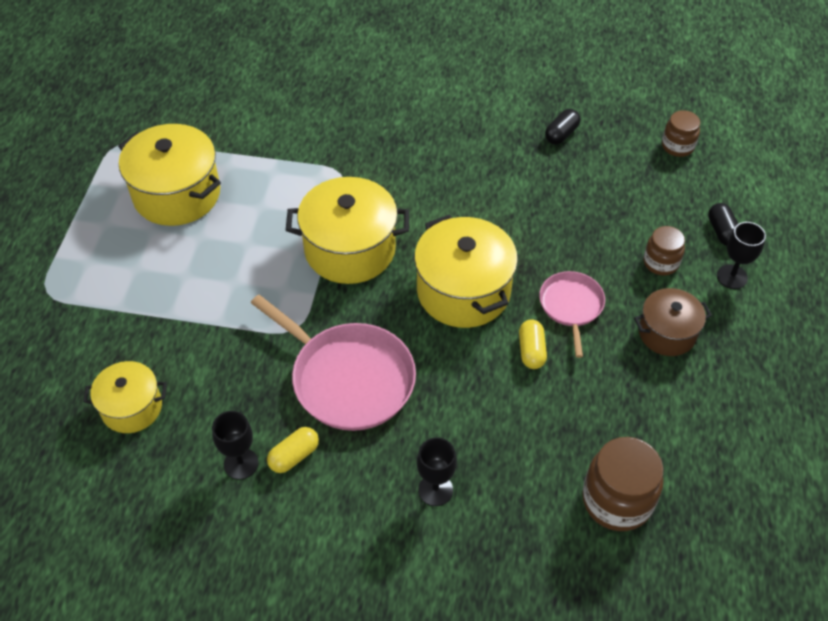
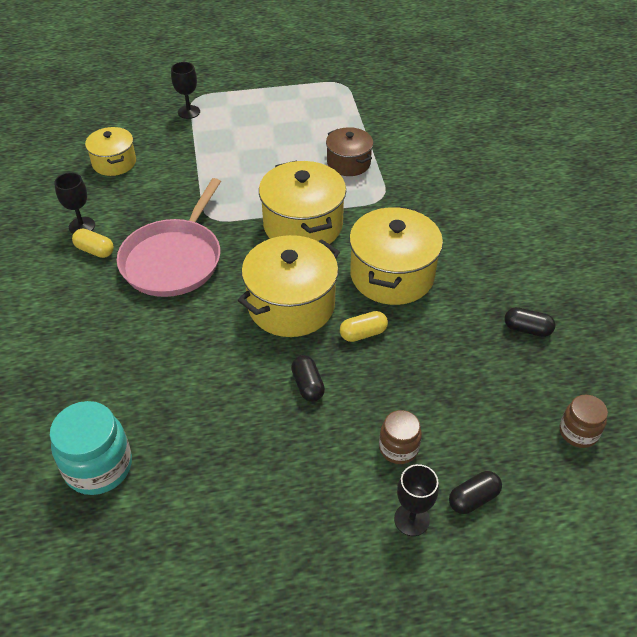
camera: 70 degrees right, 5 degrees down
yellow pot [118,124,221,226] -> yellow pot moved to [349,206,443,305]
black goblet [417,438,457,506] -> black goblet moved to [171,62,200,119]
yellow capsule [519,319,547,369] -> yellow capsule moved to [340,311,388,342]
pink pan [539,271,605,358] -> black capsule [291,355,325,402]
brown jar [582,437,664,531] -> turquoise jar [50,401,132,495]
brown pot [634,288,712,356] -> brown pot moved to [326,127,373,176]

